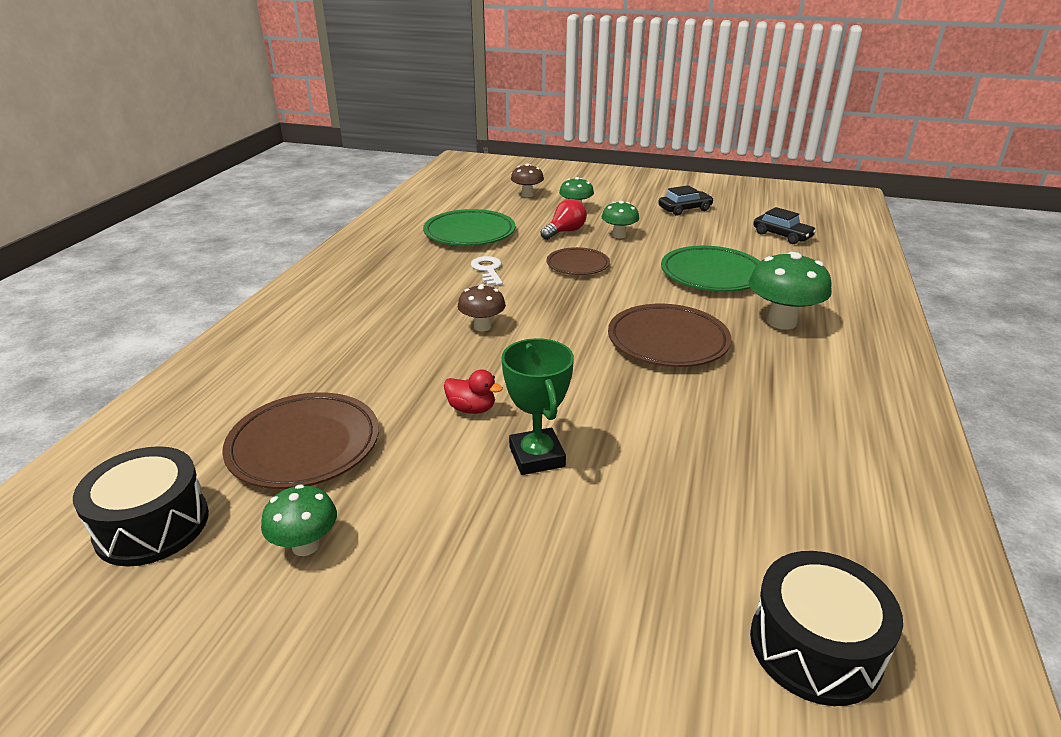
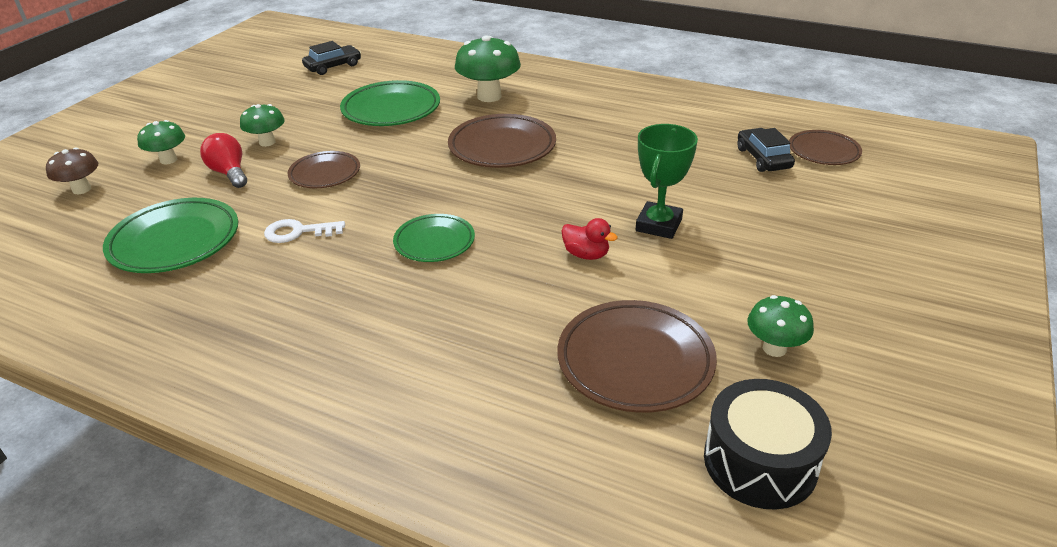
camera: 80 degrees left, 5 degrees up
red duck [444,369,503,414] -> red duck turned 90 degrees clockwise [561,218,618,260]
brown mushroom [458,284,506,331] -> green plate [393,214,475,262]
green trophy [502,338,574,475] -> green trophy turned 60 degrees counterclockwise [636,124,698,239]
black car [658,185,714,216] -> black car moved to [737,128,795,172]
black drum [750,551,903,706] -> brown plate [789,130,862,165]

